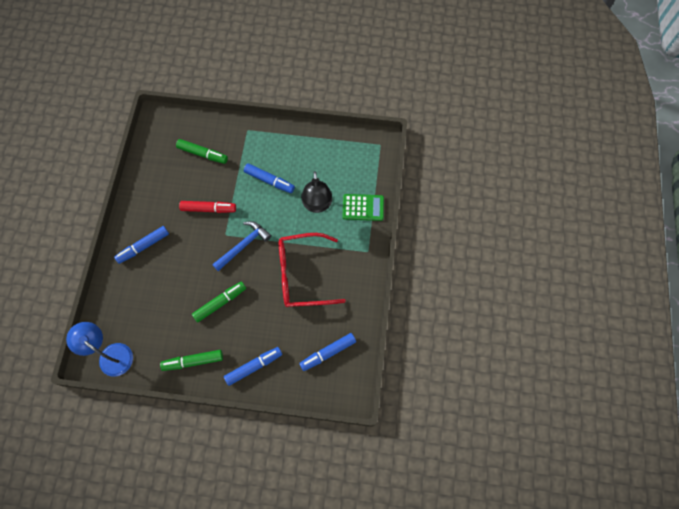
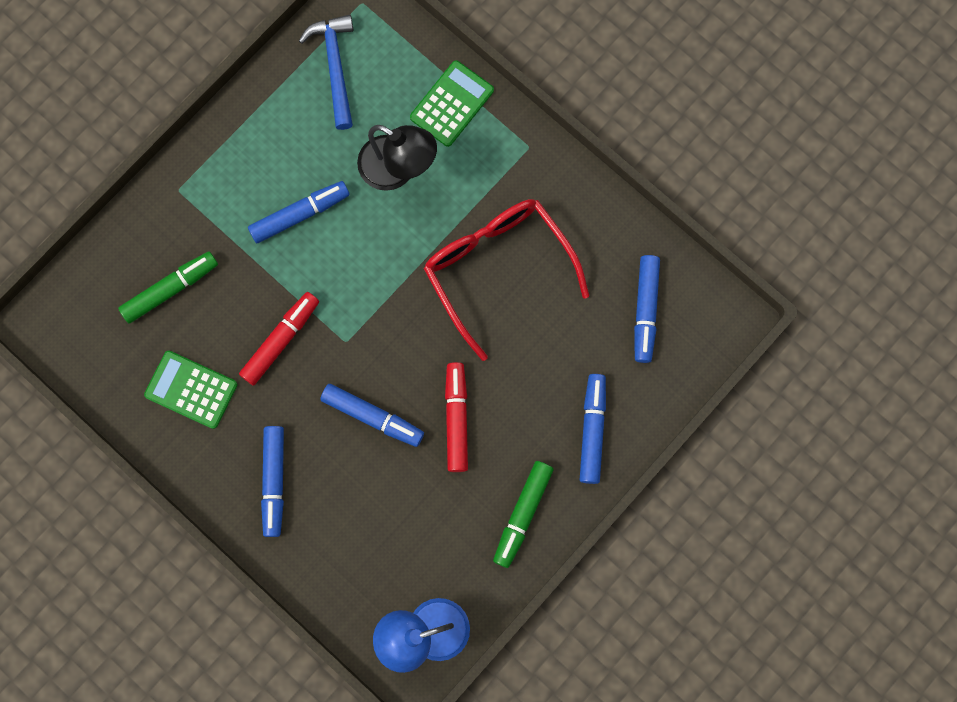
camera: 55 degrees left, 10 degrees up
green marker [192,281,246,322] -> red marker [445,362,468,472]
blue hammer [212,221,271,271] -> blue hammer moved to [299,15,353,130]
red glasses [279,233,346,307] -> red glasses turned 120 degrees clockwise [424,199,589,361]
none -> green calculator [144,351,237,429]
none -> blue marker [320,384,424,447]

